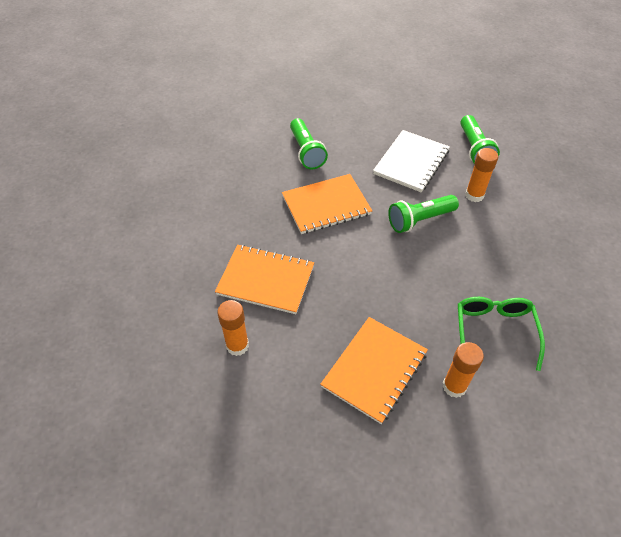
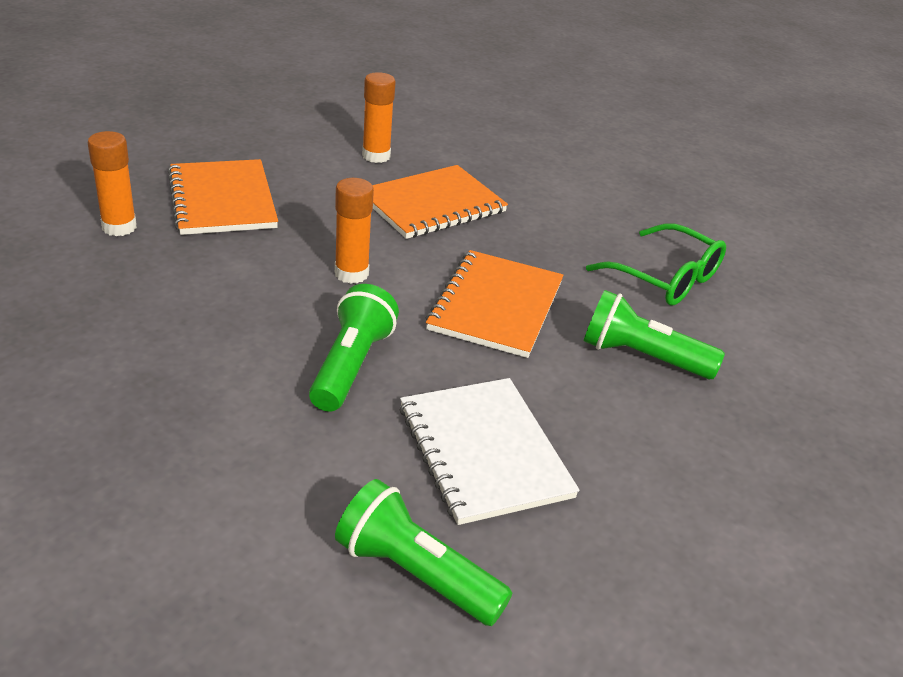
camera: 125 degrees right, 15 degrees down
green glasses [458,297,545,371] -> green glasses moved to [586,223,726,306]
orange glue stick [465,148,498,202] -> orange glue stick moved to [335,178,374,284]

